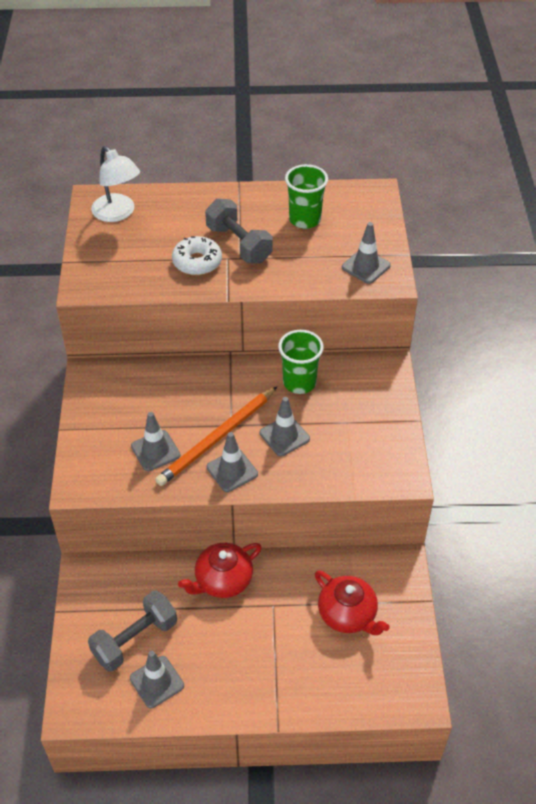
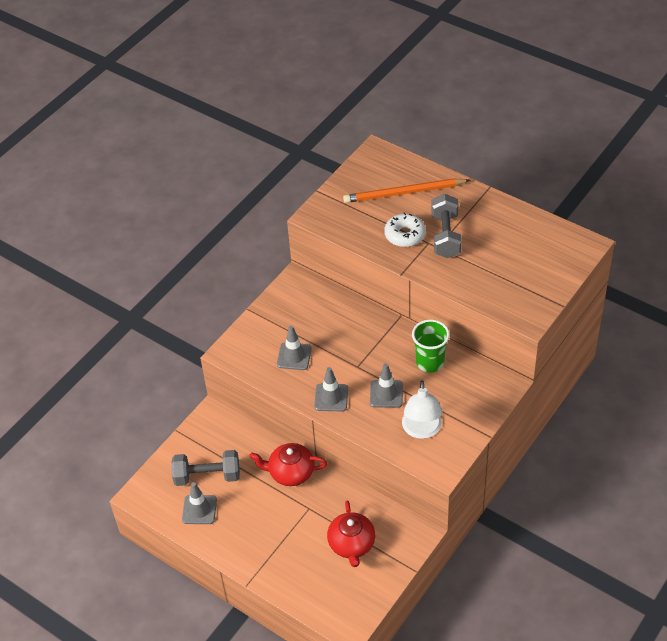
camera: 40 degrees right, 0 degrees up
white lamp [91,146,140,222] -> white lamp moved to [402,381,442,439]
orange pencil [155,387,277,486] -> orange pencil moved to [343,178,470,203]
green cup [285,164,328,229] -> none
grey traffic cone [342,222,391,284] -> none

